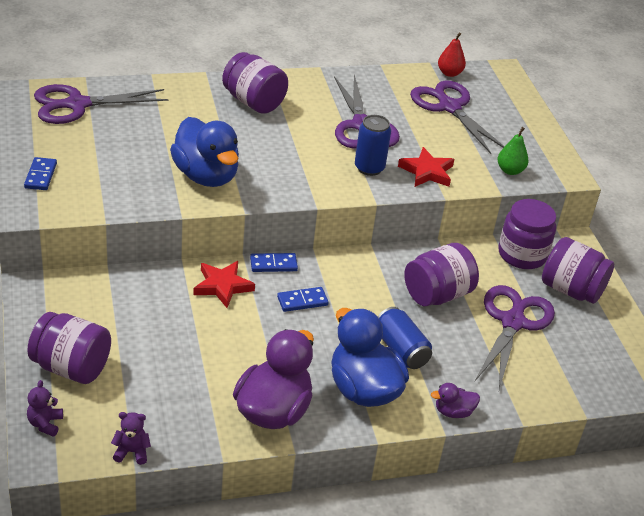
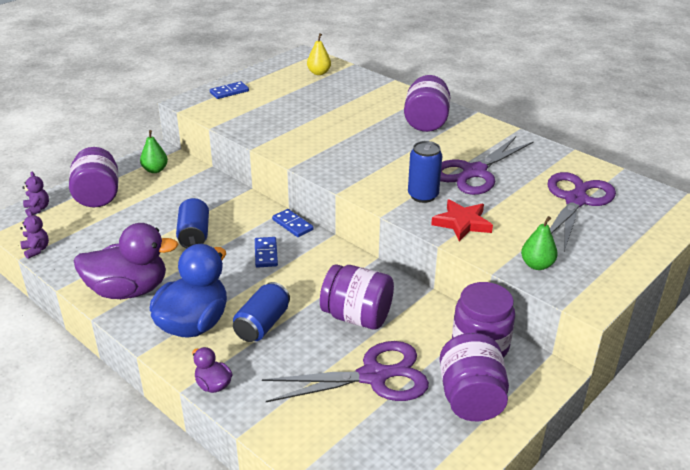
camera: 60 degrees right, 5 degrees down
purple teddy bear [27,380,63,437] -> purple teddy bear turned 90 degrees clockwise [22,172,49,216]
purple scissors [34,84,168,124] -> yellow pear [307,33,331,75]
blue duck [170,117,239,187] -> none
red star [193,261,255,308] -> none
blue domino [277,287,328,312] -> blue domino turned 45 degrees clockwise [255,237,278,268]
red pear [438,32,466,77] -> none
none -> green pear [140,130,168,173]
none -> blue can [176,198,209,249]

